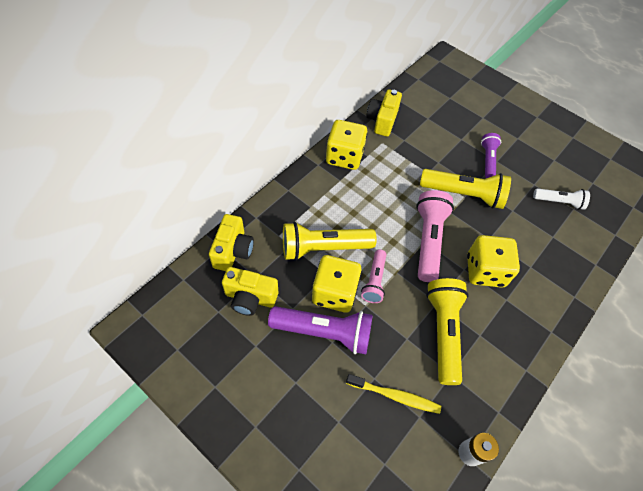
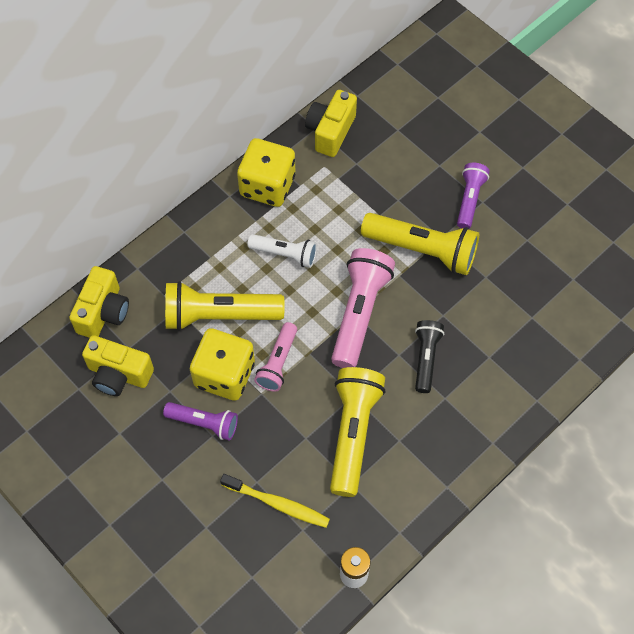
camera: 10 degrees right, 5 degrees up
purple flashlight [268,306,373,354] -> purple flashlight [163,402,238,441], size x0.59
yellow dice [467,235,520,288] -> black flashlight [415,320,444,393]
white flashlight [533,188,590,210] -> white flashlight moved to [247,234,317,268]

